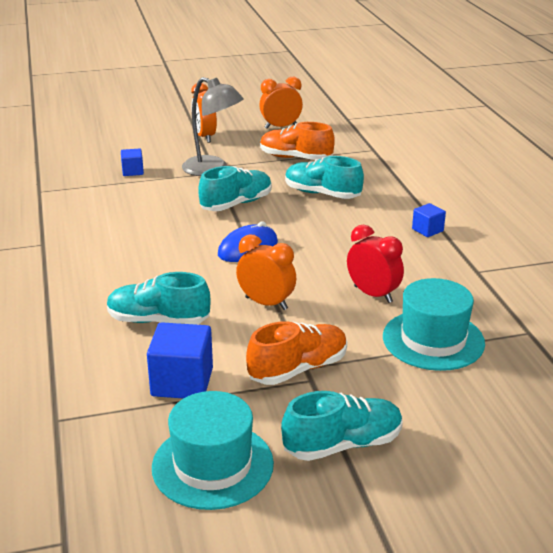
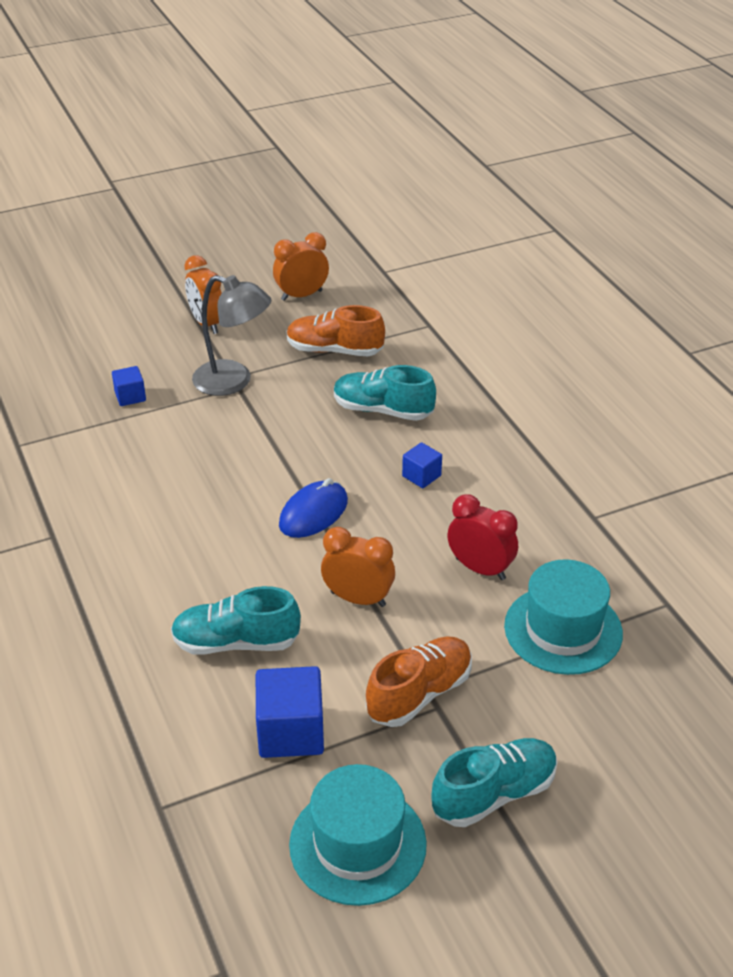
camera: 10 degrees left, 10 degrees up
turquoise shoe [198,166,272,211] -> none
blue cube [412,203,446,237] -> blue cube moved to [402,442,442,488]

